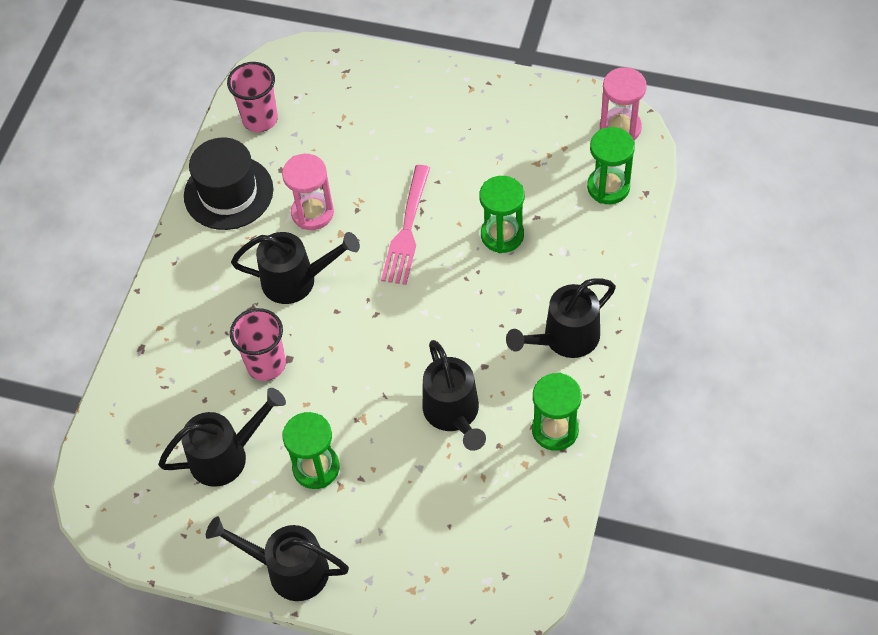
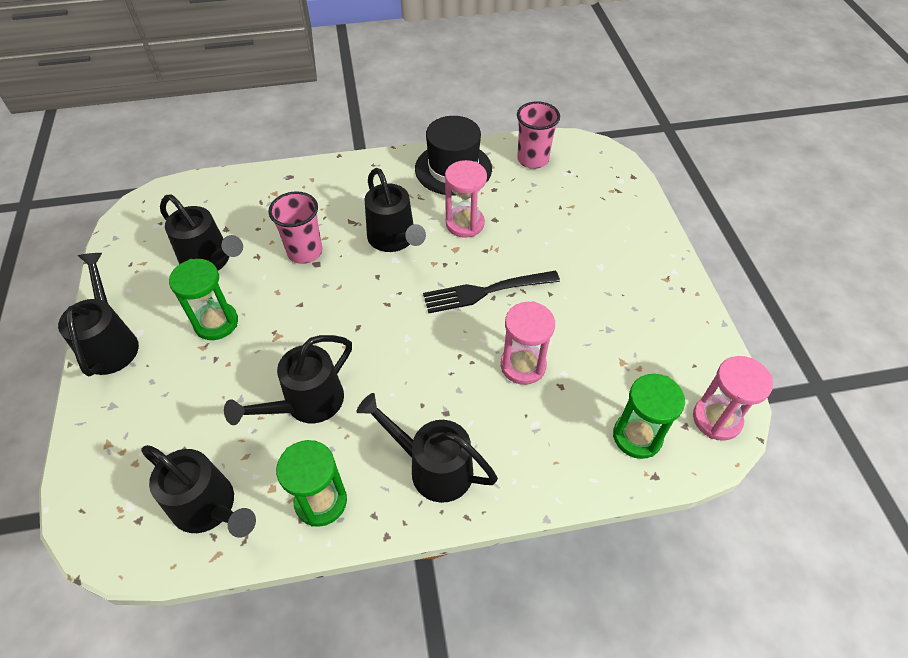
camera: 60 degrees right, 5 degrees down
pink fork [381,165,430,285] -> black fork [423,271,560,313]
green hourglass [479,176,524,253] -> pink hourglass [501,301,555,385]
none -> black watering can [141,445,256,538]

